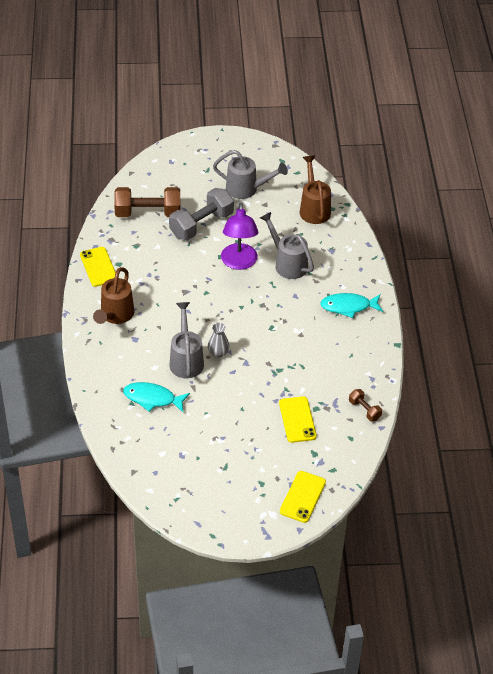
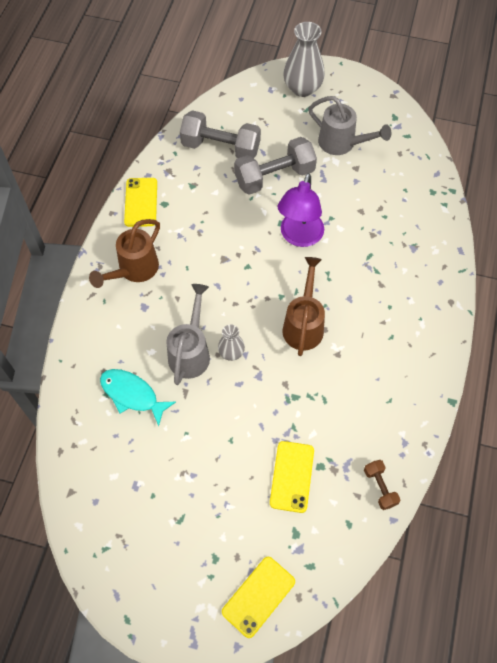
camera: 20 degrees right, 15 degrees up
brown dumbbell [114,187,180,217] -> grey dumbbell [180,110,261,159]
grey watering can [260,212,314,279] -> none
brown watering can [300,156,331,224] -> brown watering can moved to [283,257,325,356]
turquoise fish [320,293,383,318] -> none
none -> grey vase [283,22,325,97]

